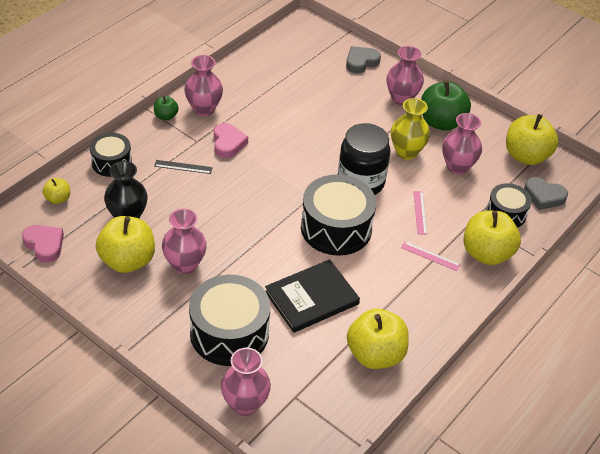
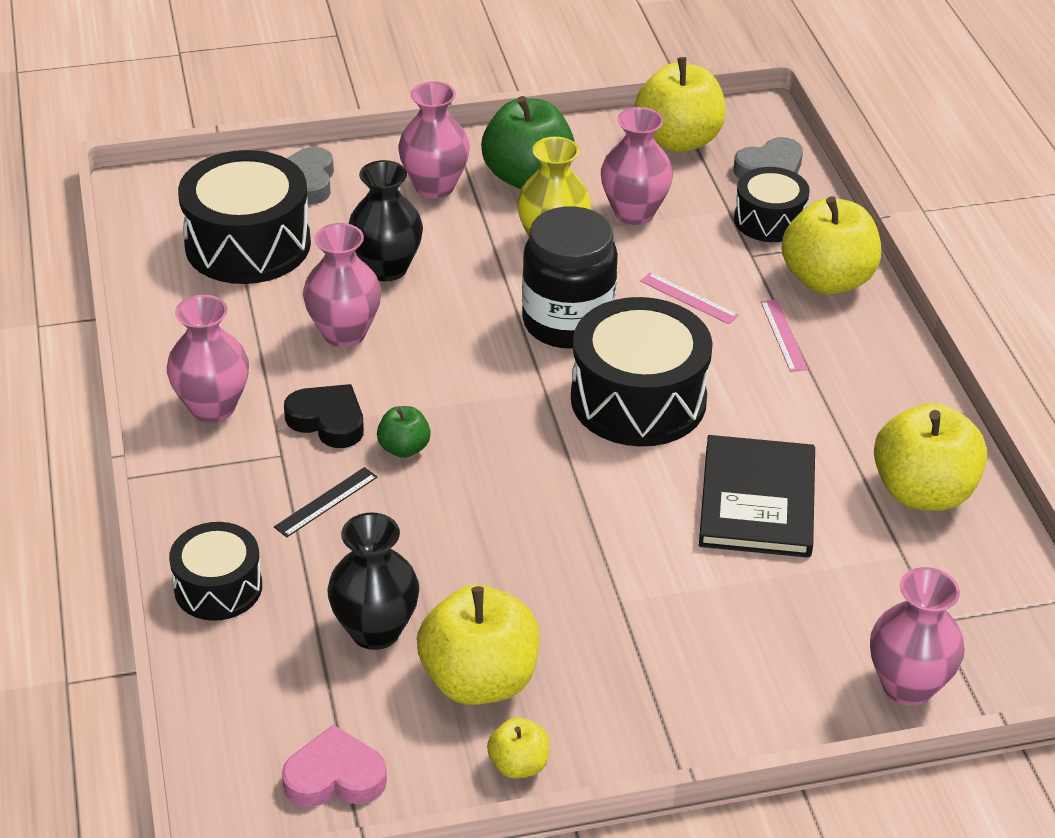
camera: 50 degrees left, 5 degrees down
yellow apple [43,178,70,204] -> yellow apple moved to [487,718,549,779]
green apple [154,96,179,120] -> green apple moved to [377,406,431,458]
pink vase [162,208,207,274] -> pink vase moved to [303,223,381,347]
black drum [189,275,270,366] -> black drum moved to [178,150,311,284]
pink heart [214,123,248,158] -> black heart [284,384,364,448]
pink ruler [401,242,461,271] -> pink ruler turned 75 degrees counterclockwise [761,299,808,372]
none -> black vase [349,160,423,281]

